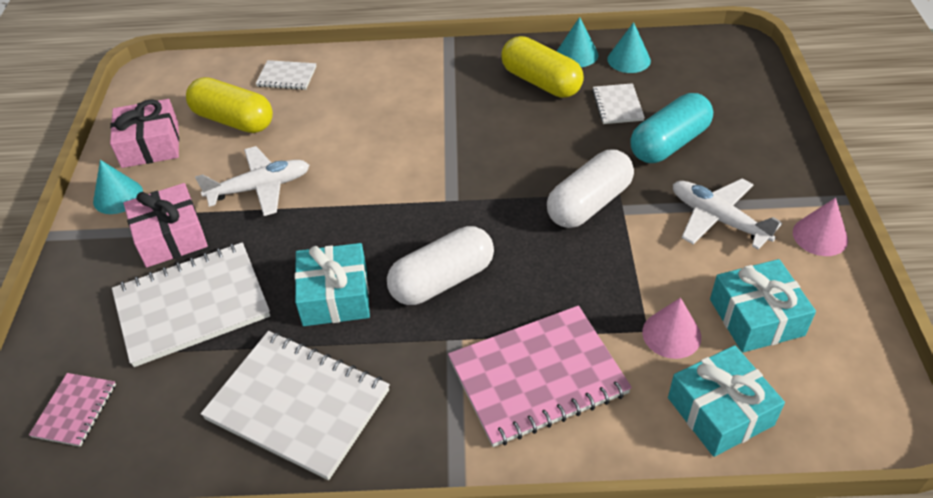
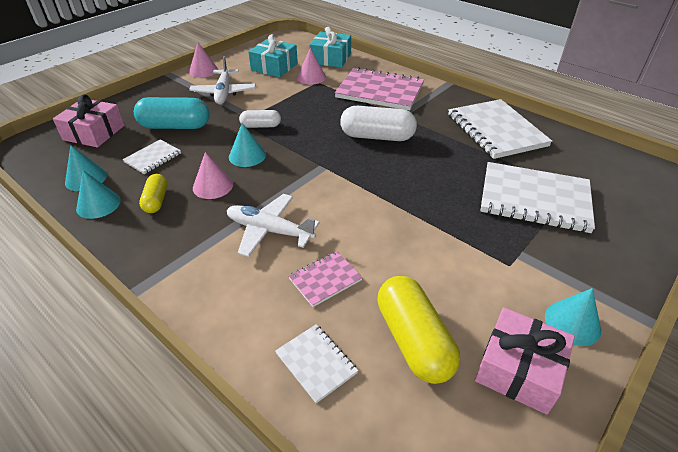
camera: 140 degrees left, 5 degrees down
pink notebook [29,373,116,447] -> pink notebook moved to [289,251,363,307]
pink gift [124,183,208,267] -> pink gift moved to [53,94,124,147]
white plane [195,146,309,216] -> white plane moved to [227,194,320,257]
turquoise gift [295,243,370,326] -> none
yellow capsule [501,36,584,98] -> yellow capsule [139,174,168,213], size x0.56
white capsule [547,149,634,228] -> white capsule [239,110,281,128], size x0.56
none -> pink cone [193,152,233,199]
none -> turquoise cone [229,123,266,167]

